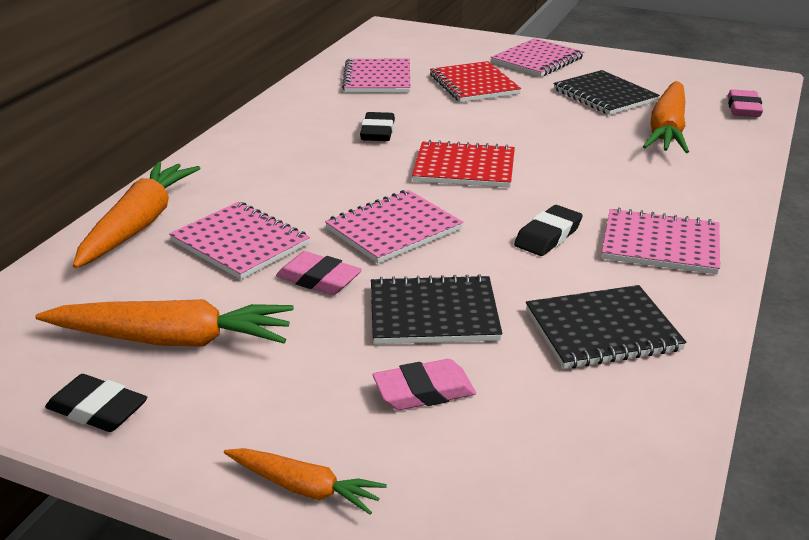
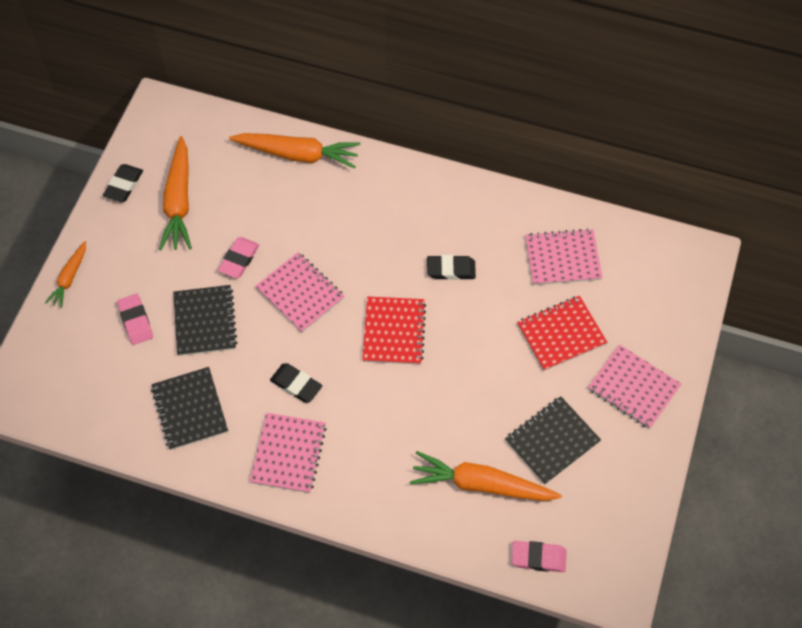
camera: 85 degrees right, 30 degrees up
pink notebook [169,202,310,279] -> none

